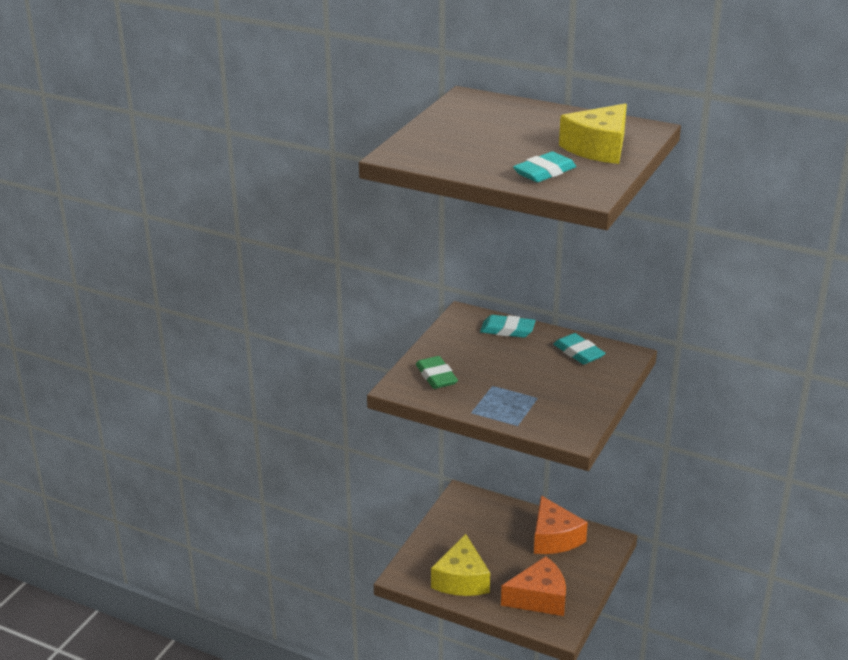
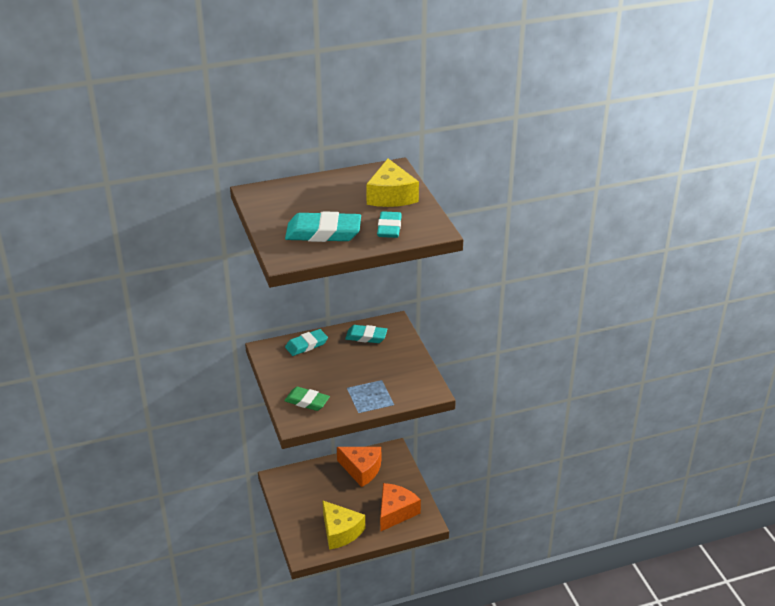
camera: 45 degrees left, 5 degrees up
none -> turquoise eraser [285,212,361,242]

